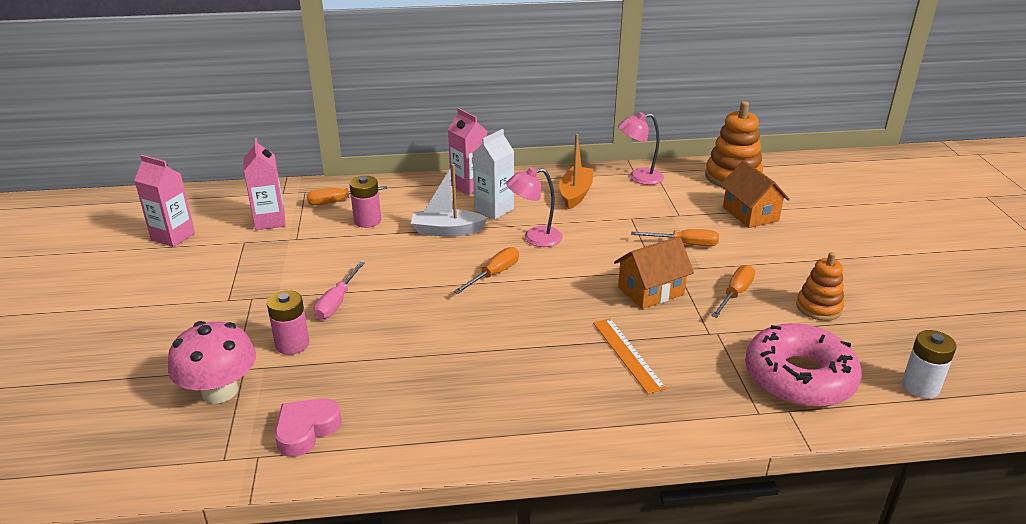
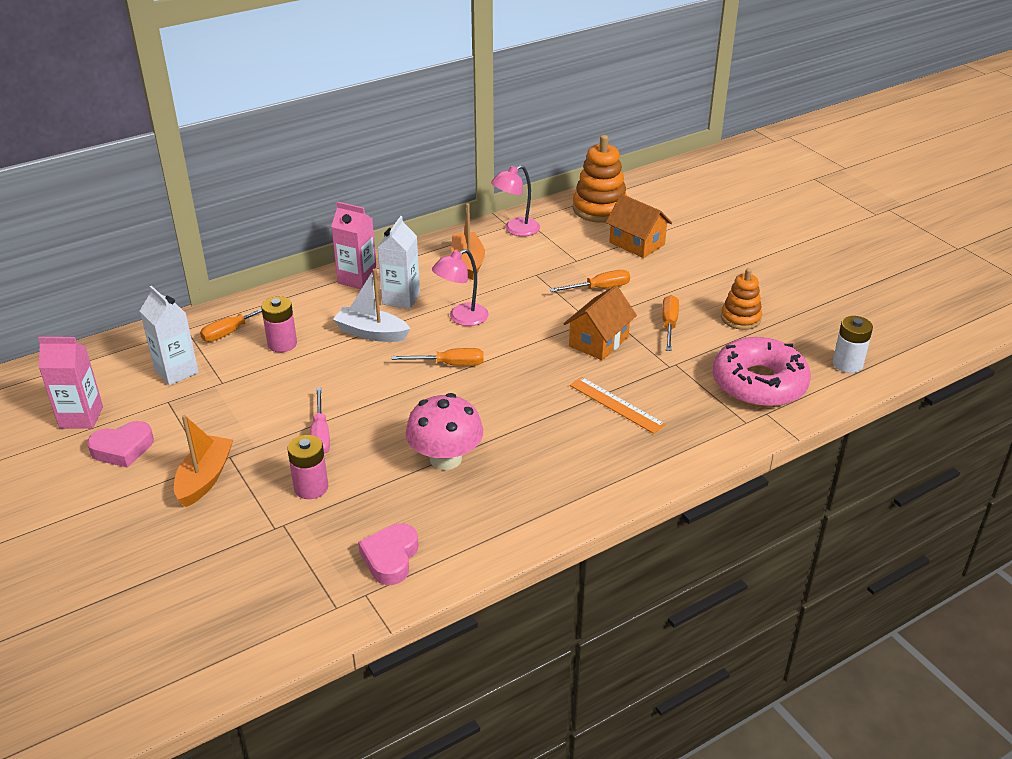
camera: 25 degrees left, 5 degrees up
pink mushroom [168,321,256,403] -> pink mushroom moved to [406,393,483,470]
pink carton [244,138,286,230] -> white carton [140,286,199,386]
white boat [411,164,488,237] -> white boat turned 45 degrees clockwise [333,269,410,342]
orange screwdriver [454,247,519,294] -> orange screwdriver turned 75 degrees clockwise [392,348,484,366]
none -> pink heart [87,421,154,468]
none -> orange boat [174,415,233,507]

